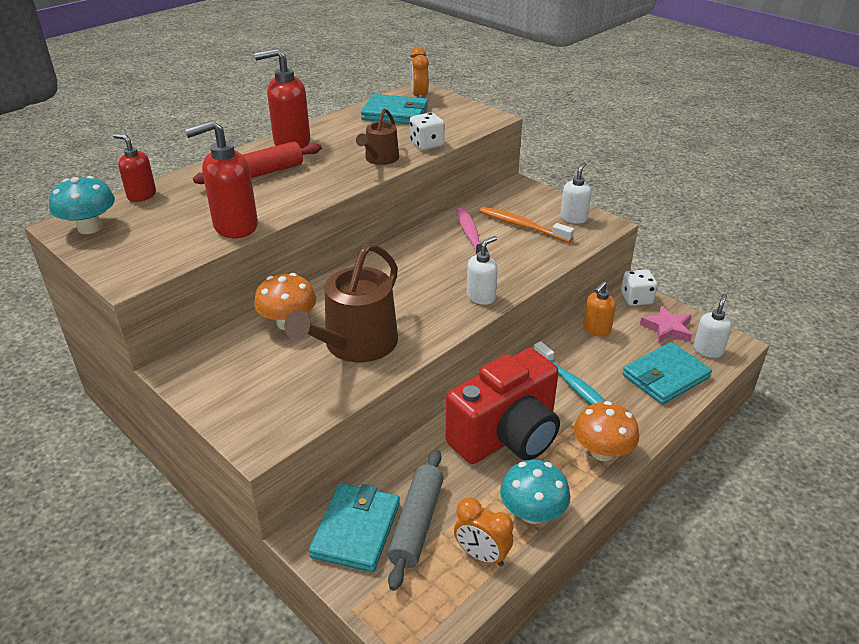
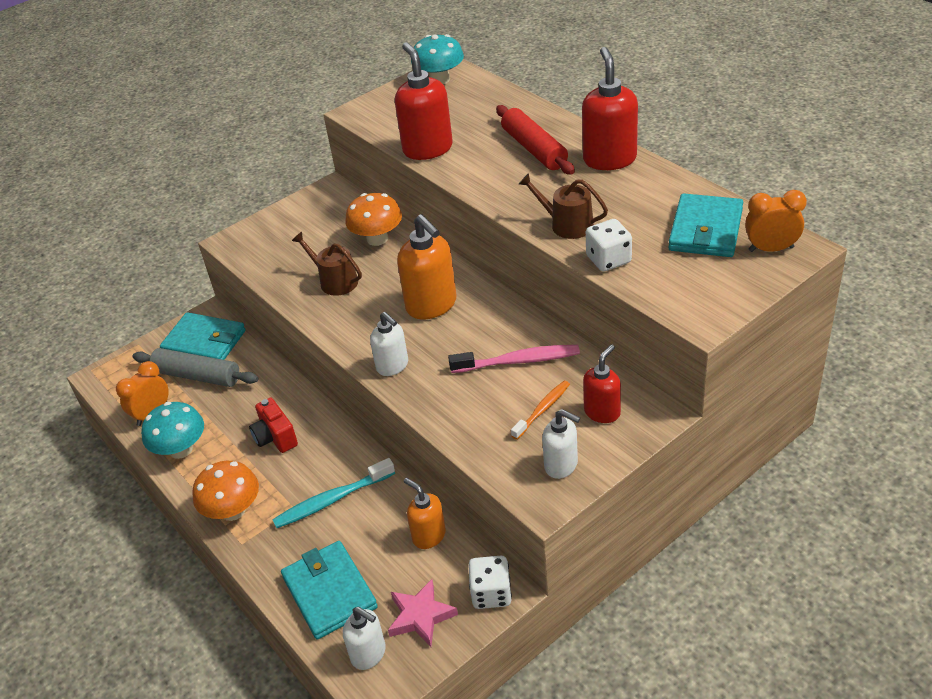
camera: 100 degrees right, 5 degrees up
red soap dispenser [113,134,156,202] -> red soap dispenser moved to [583,345,621,423]
brown watering can [284,244,398,362] -> brown watering can [292,232,362,296], size x0.55
red camera [445,348,560,464] -> red camera [249,398,298,453], size x0.45
orange toothbrush [479,207,574,243] -> orange toothbrush [511,381,570,440], size x0.65
none -> orange soap dispenser [397,214,457,319]

